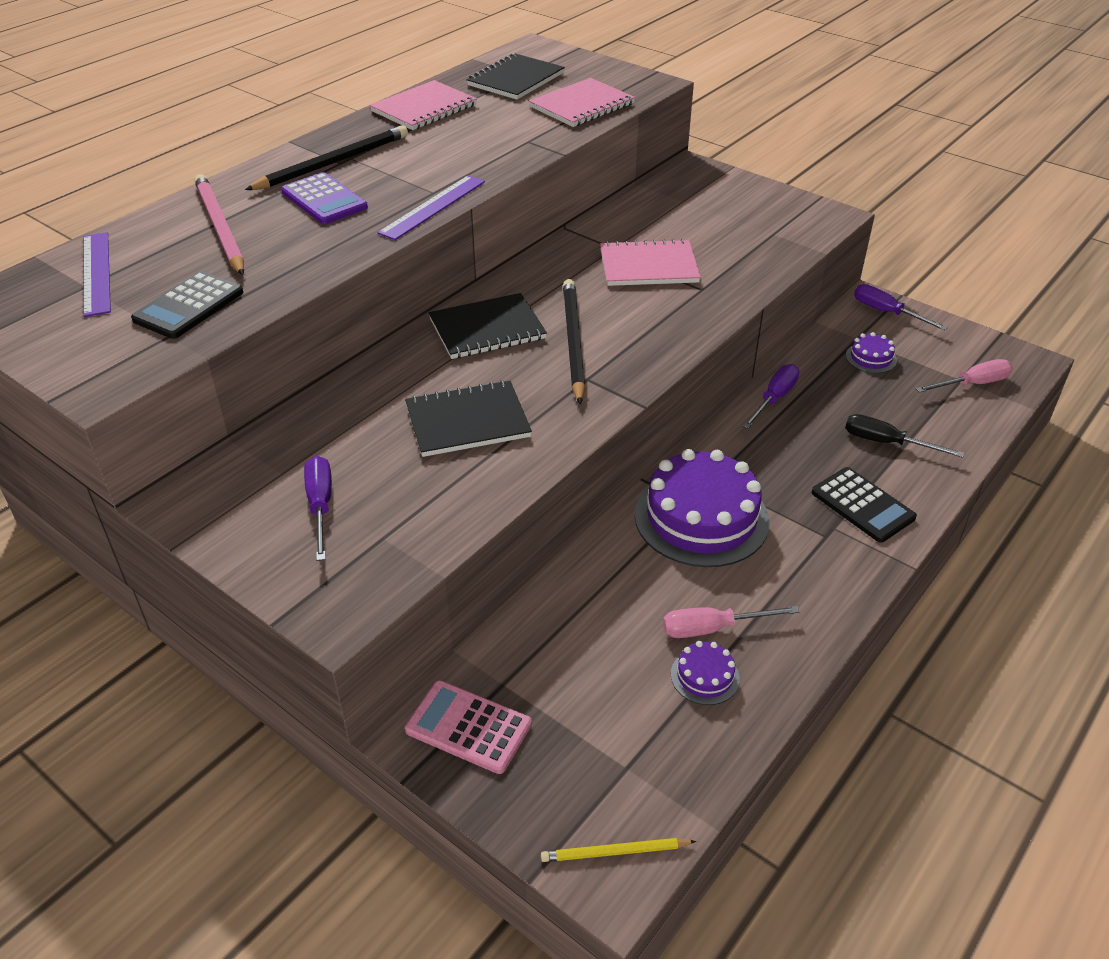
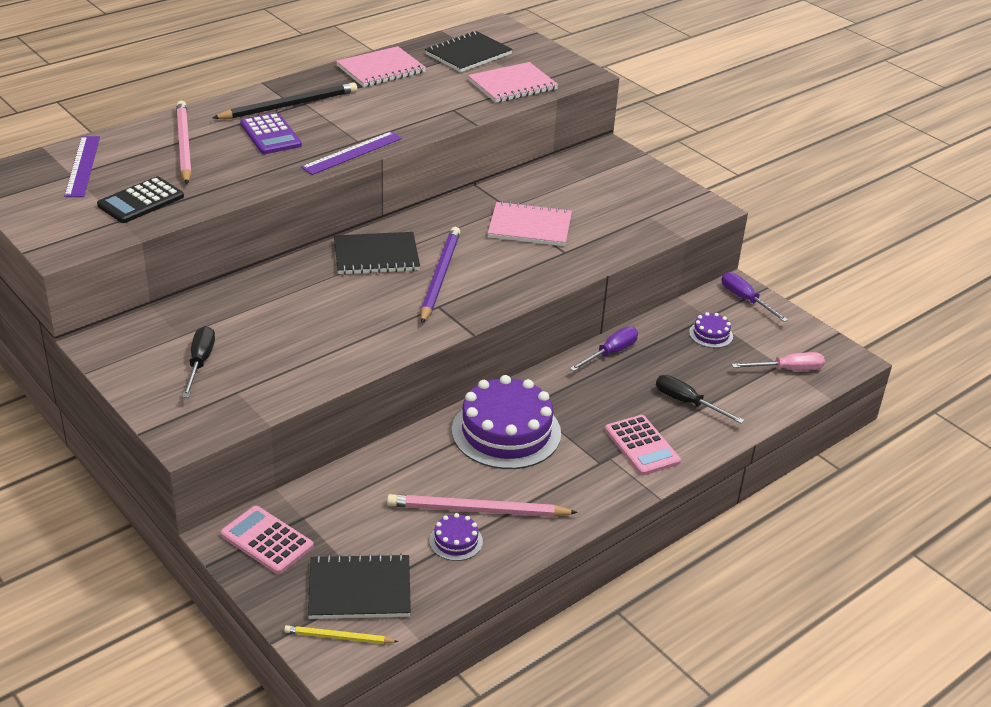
camera: 10 degrees right, 5 degrees down
purple screwdriver [304,456,332,561] -> black screwdriver [182,326,215,398]
black notebook [405,380,532,457] -> black notebook moved to [308,553,411,619]
black pencil [563,279,586,405] -> purple pencil [421,227,460,324]
pink screwdriver [663,606,799,638] -> pink pencil [387,494,578,517]
black calculator [811,467,917,543] -> pink calculator [605,415,681,475]

